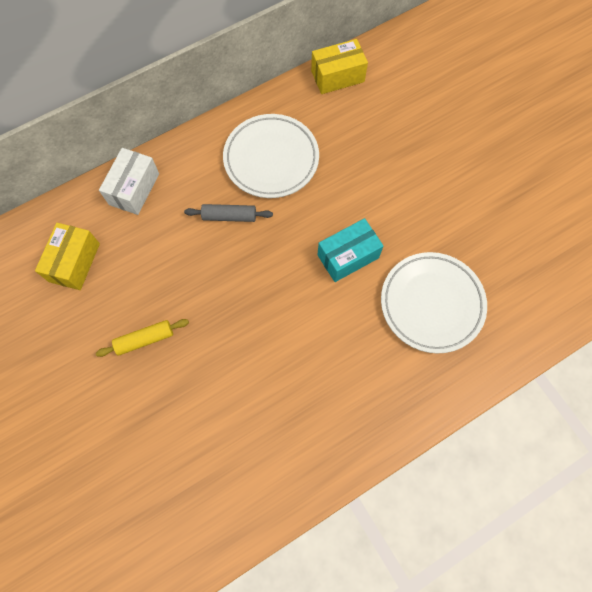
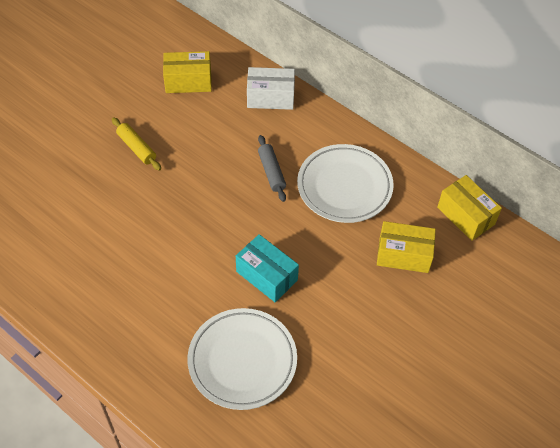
camera: 70 degrees right, 15 degrees down
none -> yellow box [377,221,436,273]

